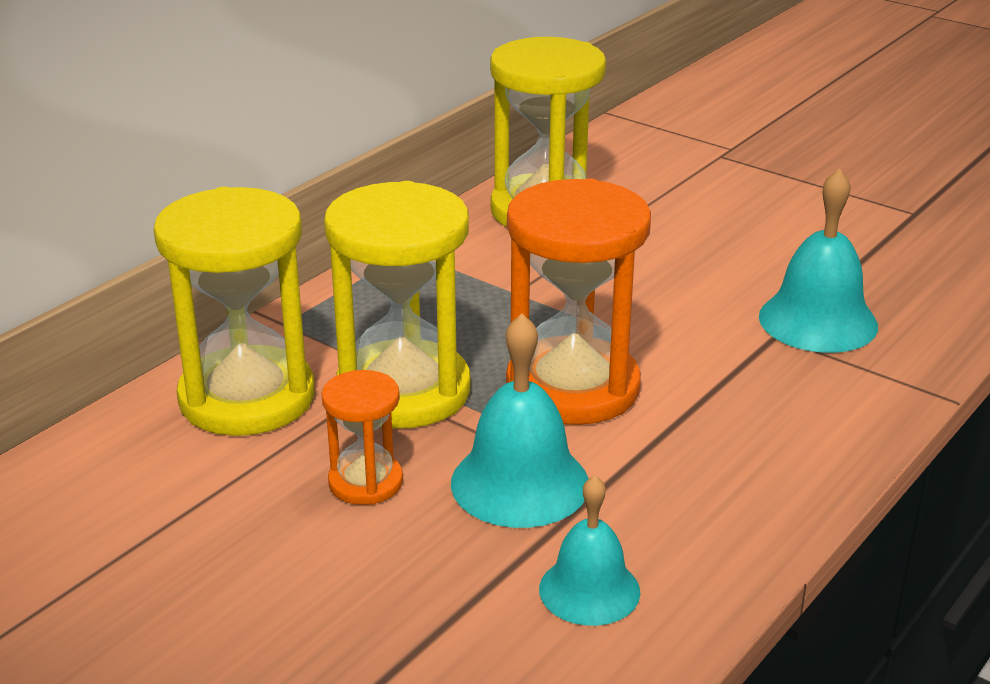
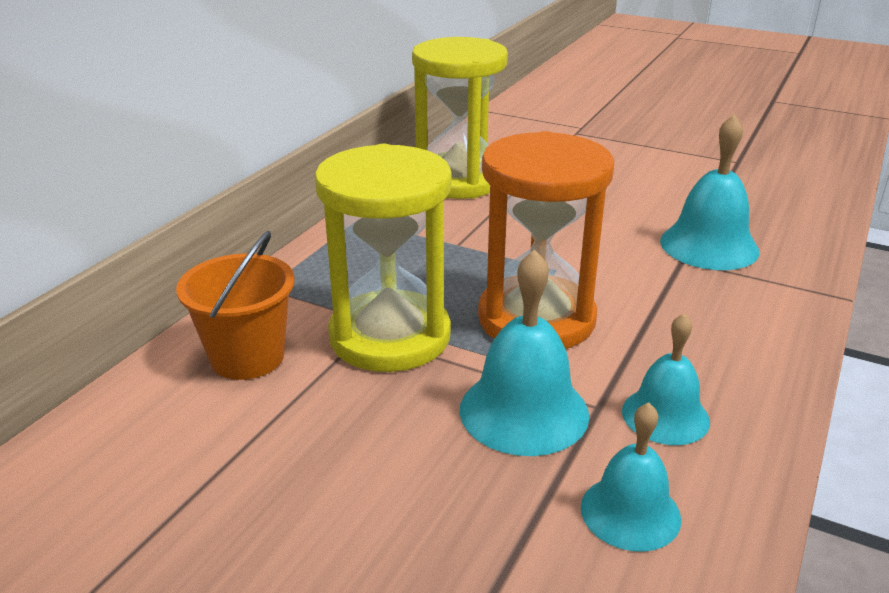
camera: 10 degrees left, 0 degrees up
yellow hourglass [154,187,315,436] -> orange bucket [176,231,295,380]
orange hourglass [322,370,403,505] -> none
none -> turquoise bell [622,313,710,445]

